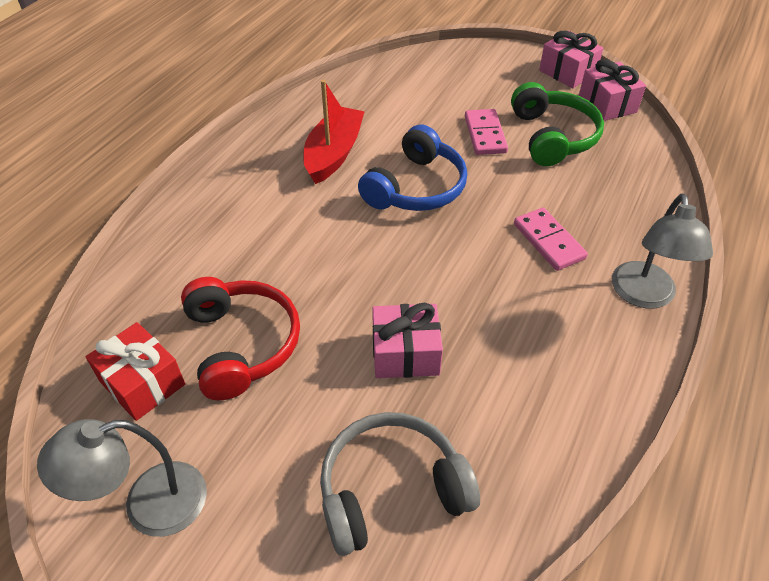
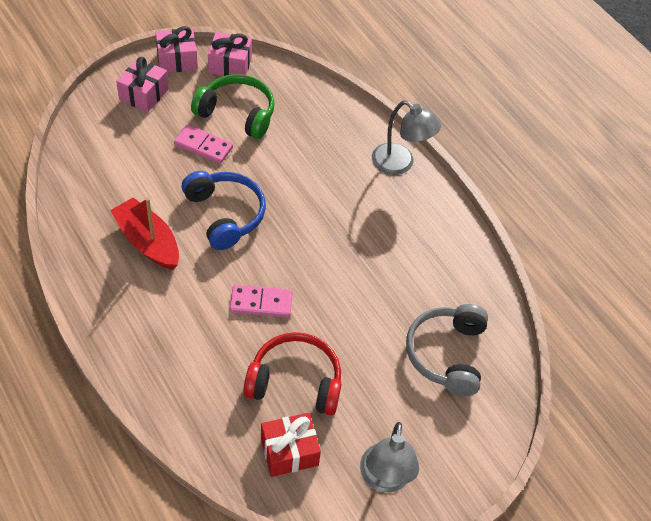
camera: 65 degrees left, 5 degrees up
pink gift [372,303,443,378] -> pink gift moved to [116,57,169,113]
pink domino [514,208,588,271] -> pink domino moved to [230,285,293,317]

